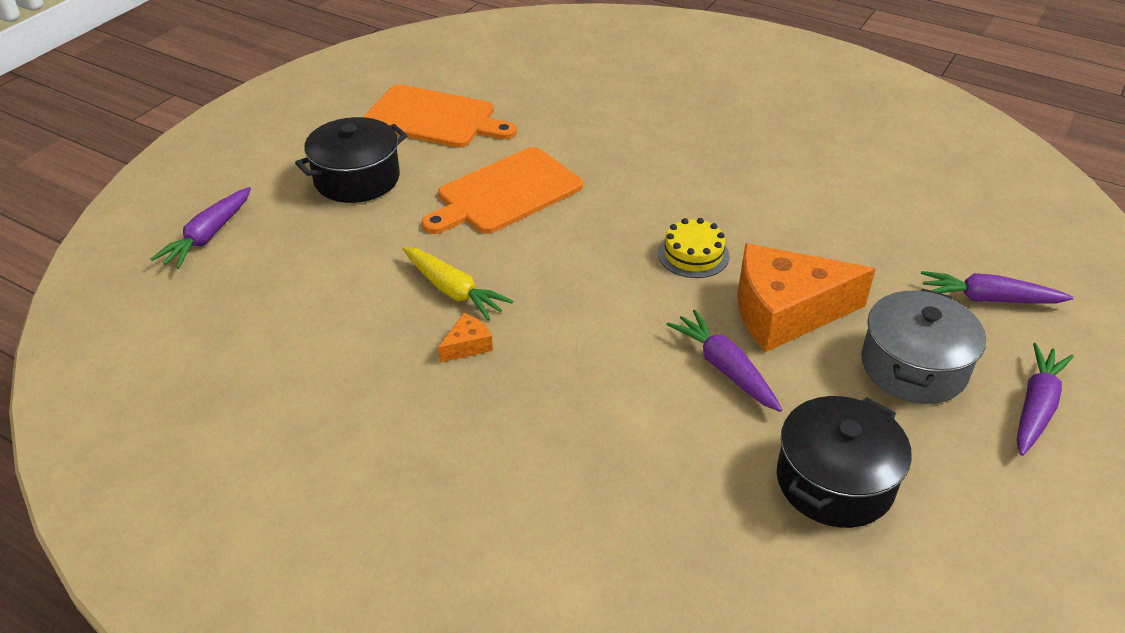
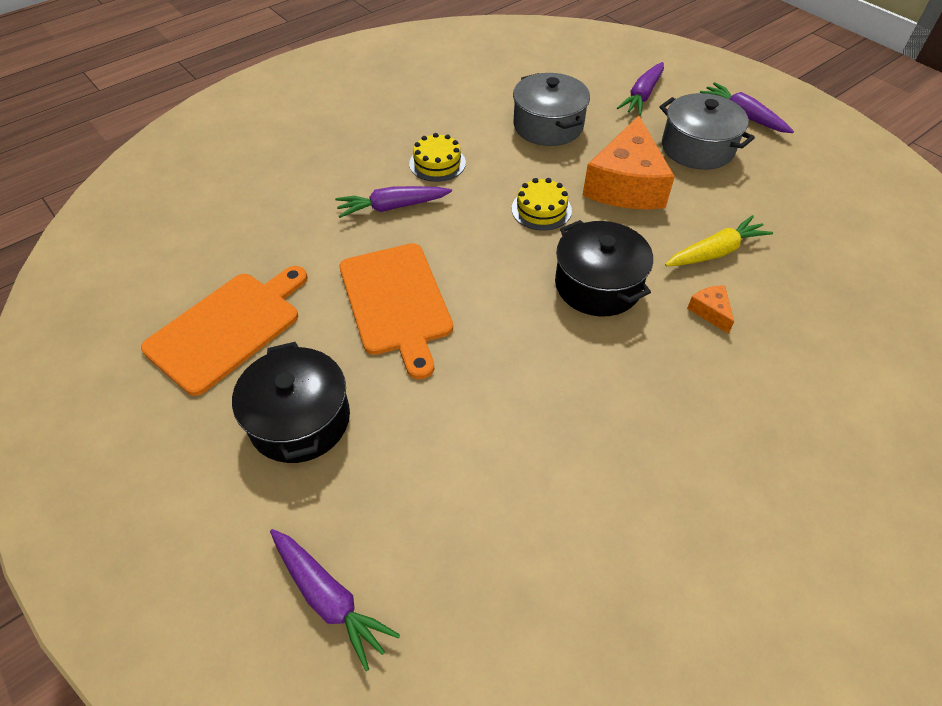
camera: 70 degrees left, 10 degrees up
yellow carrot [402,247,513,321] -> yellow carrot moved to [665,215,773,266]
orange cheese [438,313,493,363] -> orange cheese moved to [687,285,734,334]
purple carrot [666,310,782,412] -> purple carrot moved to [335,186,452,218]
black pot [777,396,912,528] -> black pot moved to [555,220,653,317]
none -> yellow cake [409,133,466,182]
none -> grey pot [513,73,590,146]

